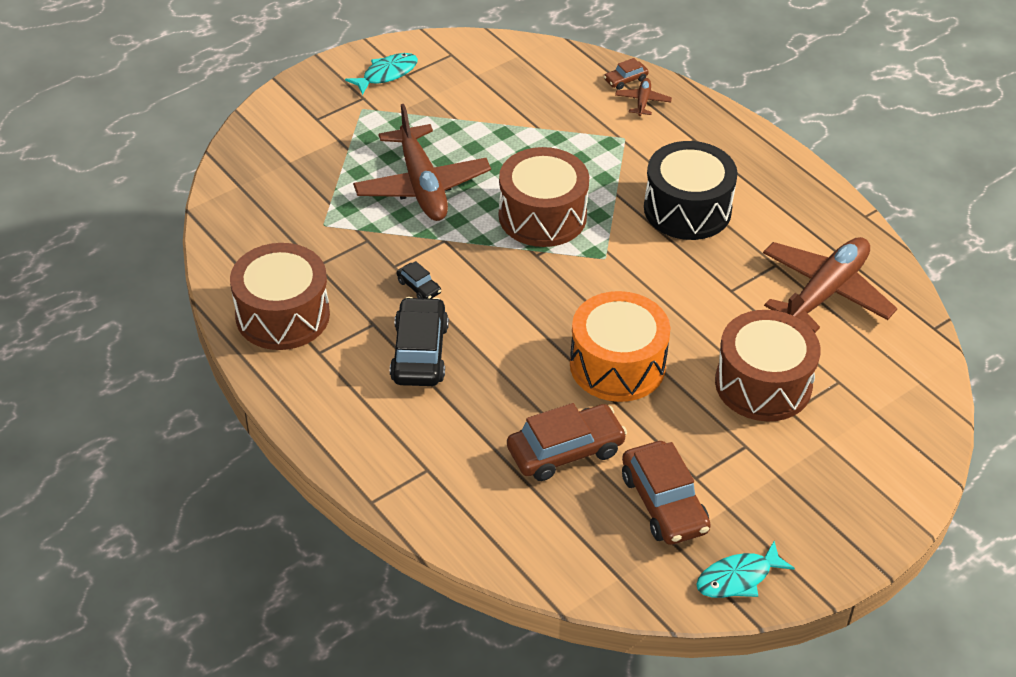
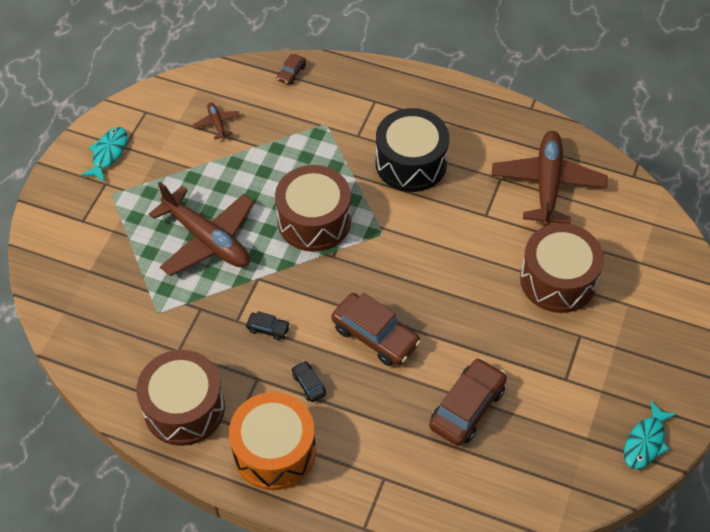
camera: 30 degrees left, 10 degrees up
black car [390,297,449,386] -> black car [292,361,326,402], size x0.48
orange drum [570,291,670,402] -> orange drum moved to [229,392,316,490]
brown plane [615,78,672,116] -> brown plane moved to [193,103,240,140]
brown car [622,441,711,545] -> brown car moved to [331,293,421,366]

